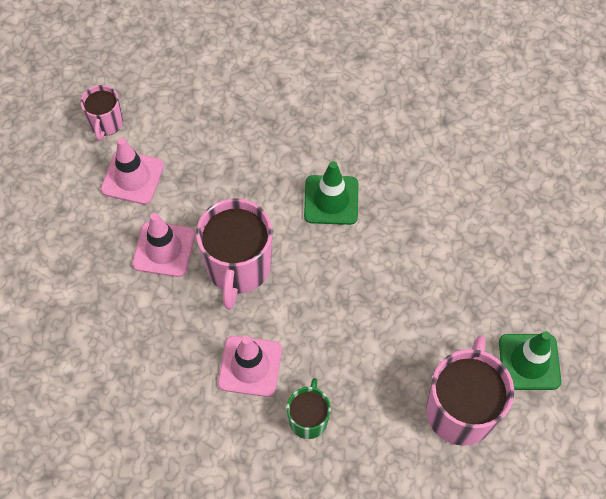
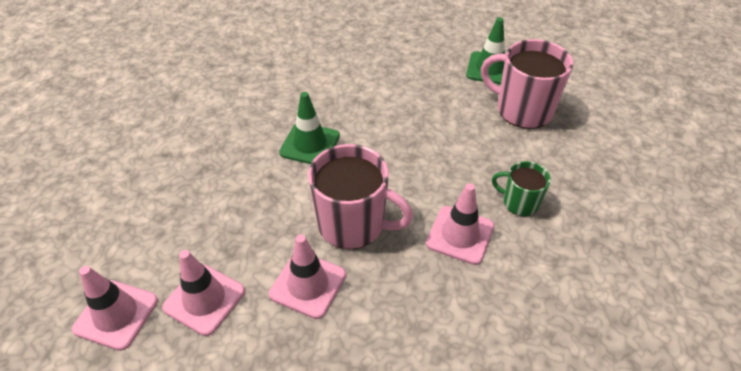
camera: 75 degrees left, 15 degrees down
pink mug [81,85,123,141] -> pink traffic cone [72,266,158,351]

